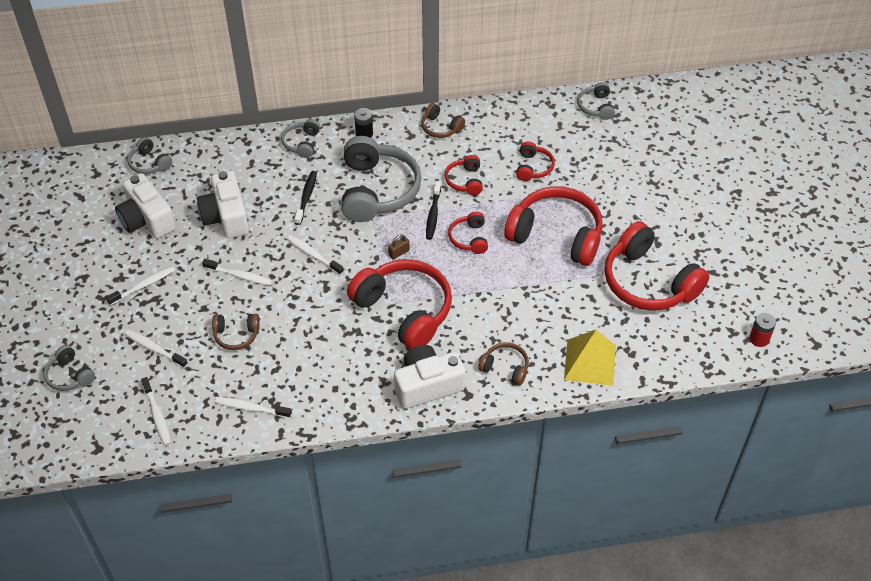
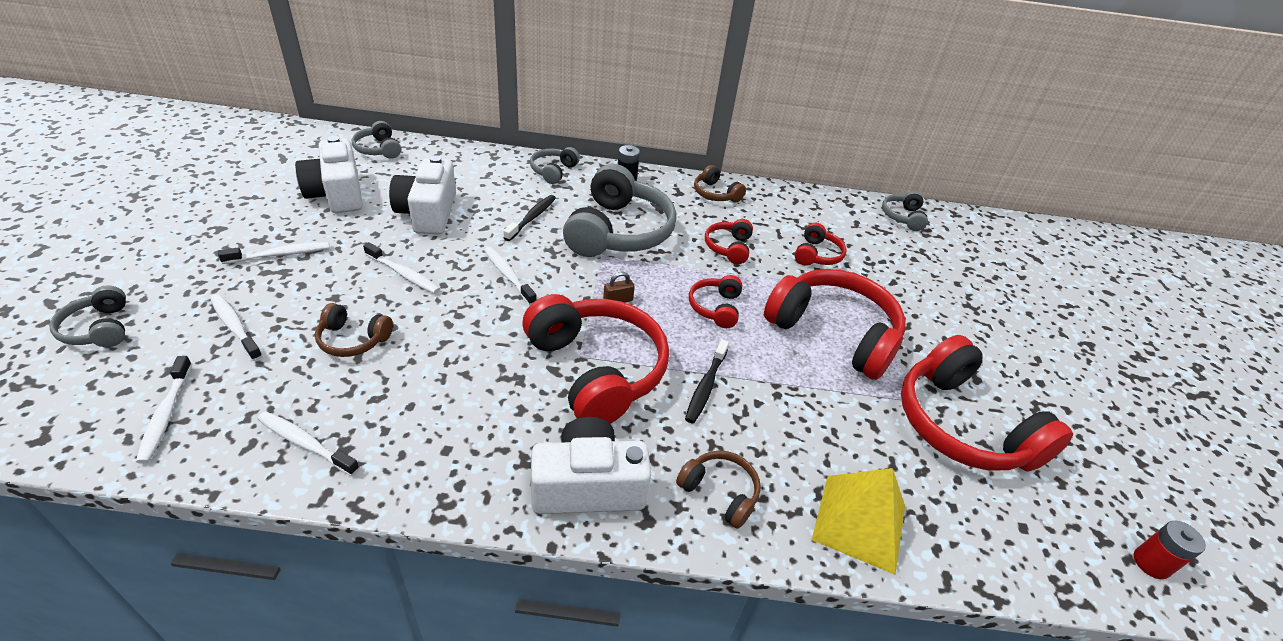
camera: 10 degrees right, 10 degrees down
black toothbrush [426,181,441,240] -> black toothbrush moved to [685,339,729,424]

